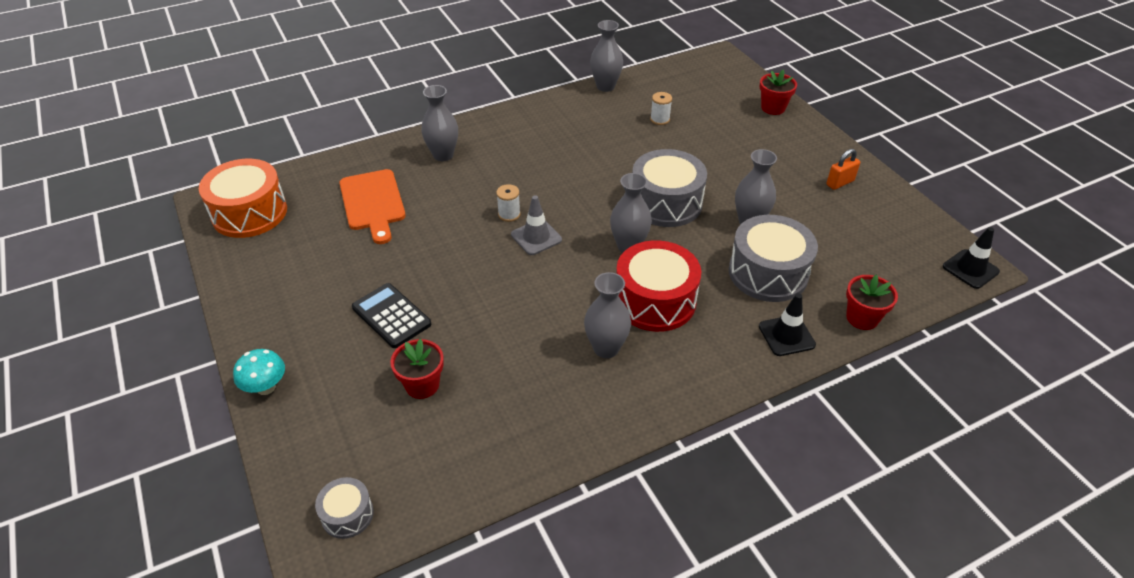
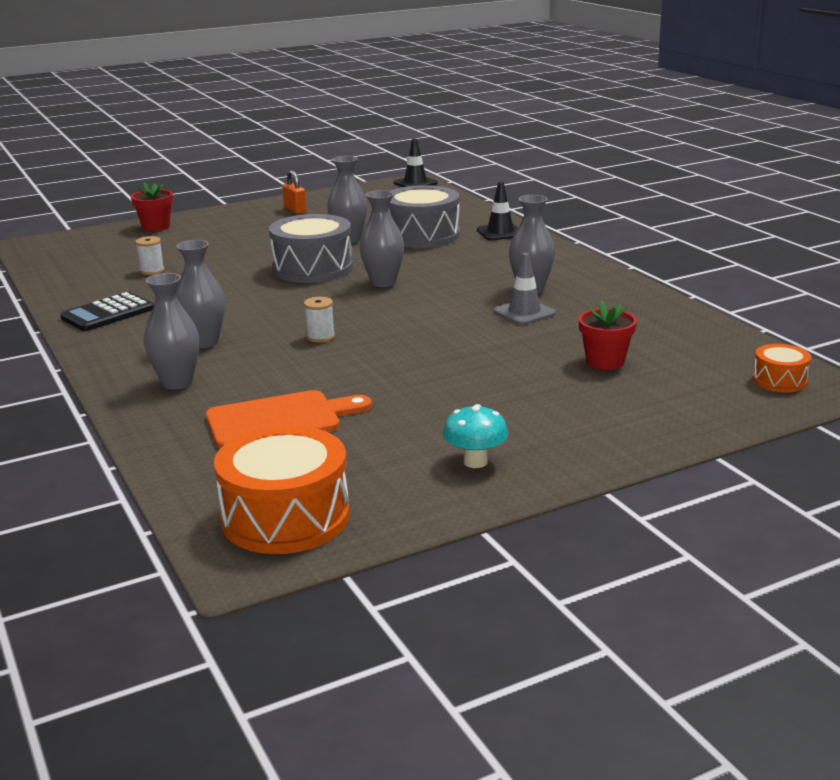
camera: 90 degrees left, 20 degrees down
turquoise mushroom [233,349,285,395] -> turquoise mushroom moved to [443,404,508,468]
grey drum [315,477,374,539] -> orange drum [753,344,811,392]
black calculator [352,283,431,348] -> black calculator moved to [60,292,154,331]
grey traffic cone [511,195,562,255] -> grey traffic cone moved to [494,253,556,325]
grey vase [590,20,623,92] -> grey vase moved to [176,240,225,348]
red drum [616,240,701,332] -> none
red flower pot [846,275,898,330] -> none

